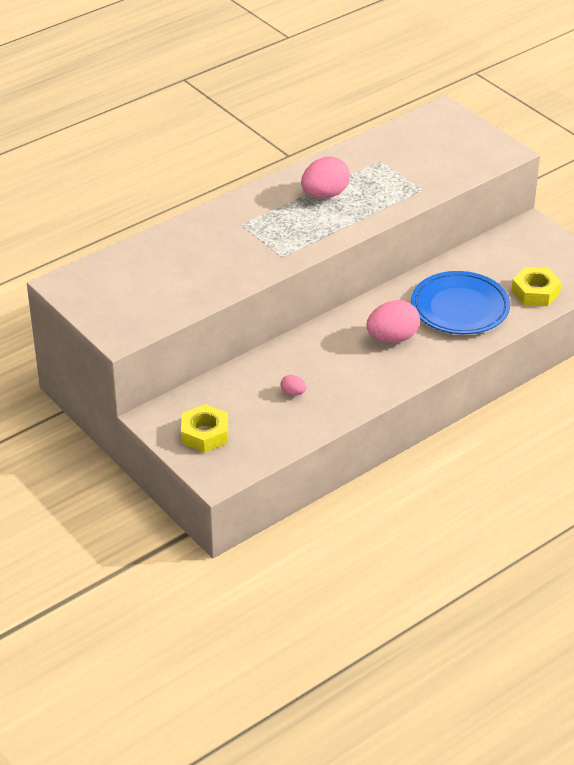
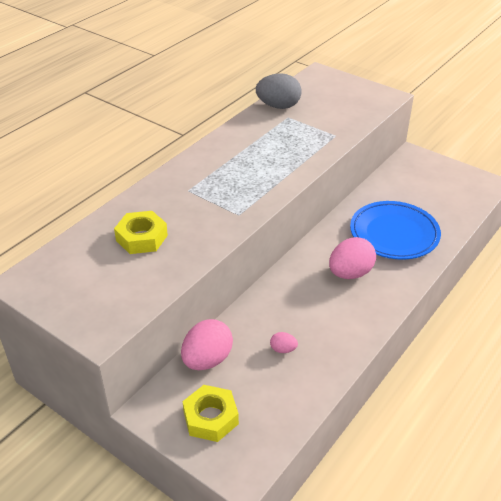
camera: 15 degrees left, 0 degrees up
pink egg [301,157,350,199] -> pink egg moved to [181,319,233,370]
yellow nut [511,267,561,306] -> yellow nut moved to [114,211,168,254]
none -> grey egg [256,73,301,109]

